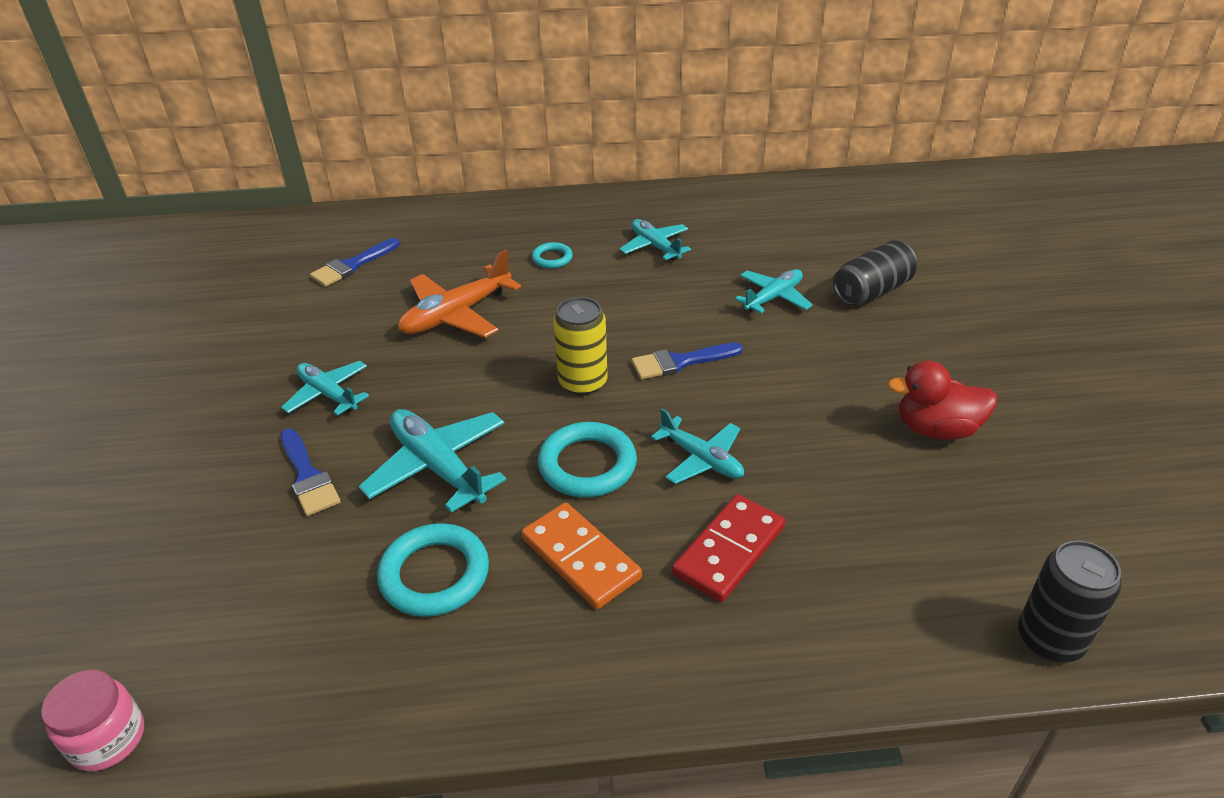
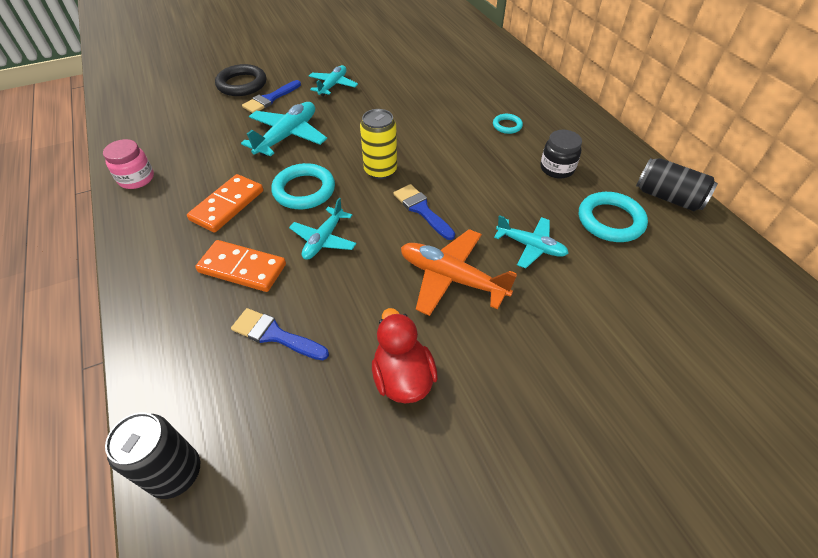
camera: 70 degrees right, 10 degrees up
pink jar [41,670,144,771] -> pink jar moved to [103,139,154,189]
blue brush [310,238,400,287] -> blue brush moved to [231,308,329,360]
turquoise ring [377,523,489,617] -> turquoise ring moved to [579,192,648,242]
orange plane [398,250,521,338] -> orange plane moved to [401,229,517,316]
turquoise plane [620,219,691,261] -> black jar [540,130,582,179]
red domino [672,494,785,602] -> orange domino [195,240,286,292]
black can [833,241,917,306] -> black can moved to [636,158,718,211]
none -> black ring [215,64,266,96]

